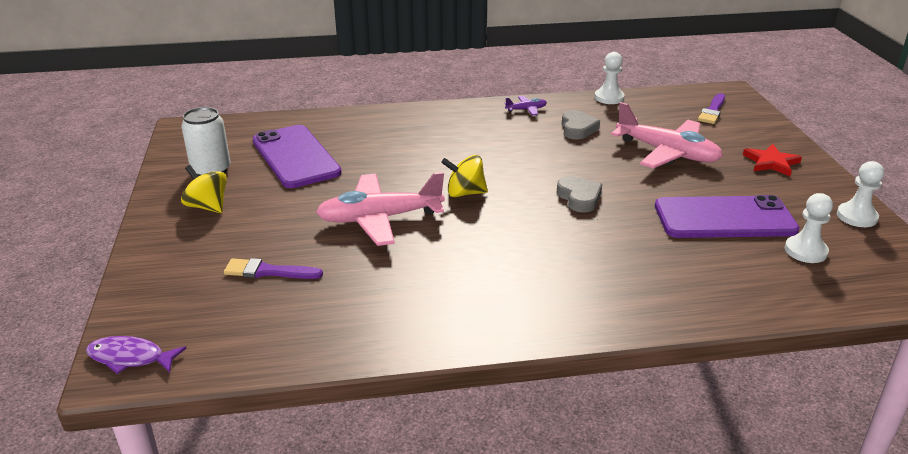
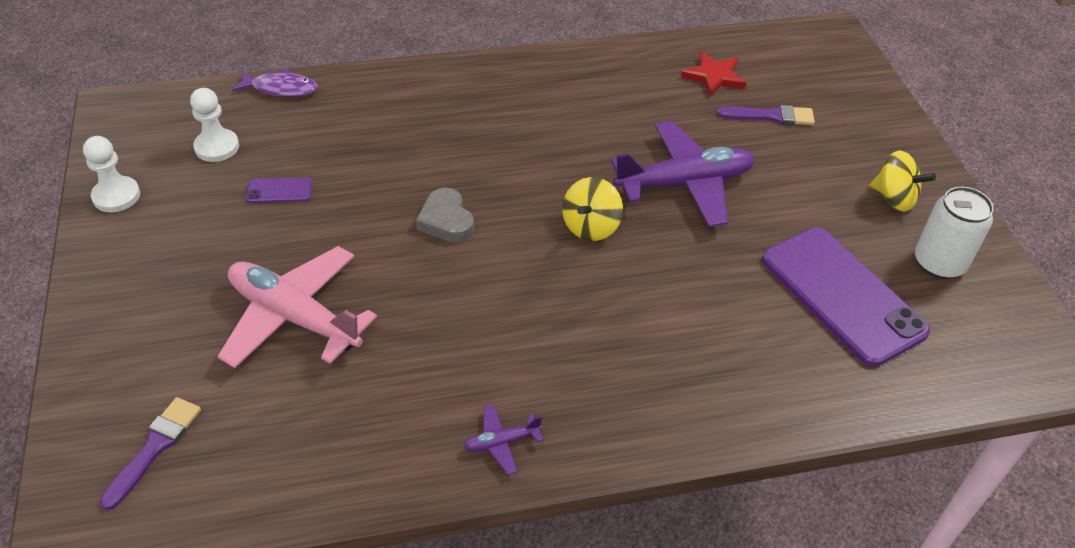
camera: 175 degrees right, 15 degrees up
purple fish [86,336,186,374] -> purple fish moved to [232,69,318,97]
pink plane [316,172,445,246] -> purple plane [611,121,755,227]
yellow spinning top [441,155,488,197] -> yellow spinning top turned 120 degrees clockwise [562,177,623,241]
grey heart [562,110,600,140] -> none
white pawn [594,52,625,104] -> none
purple phone [655,195,800,238] -> purple phone [246,177,312,203], size x0.41
red star [743,144,802,176] -> red star moved to [681,51,746,97]

